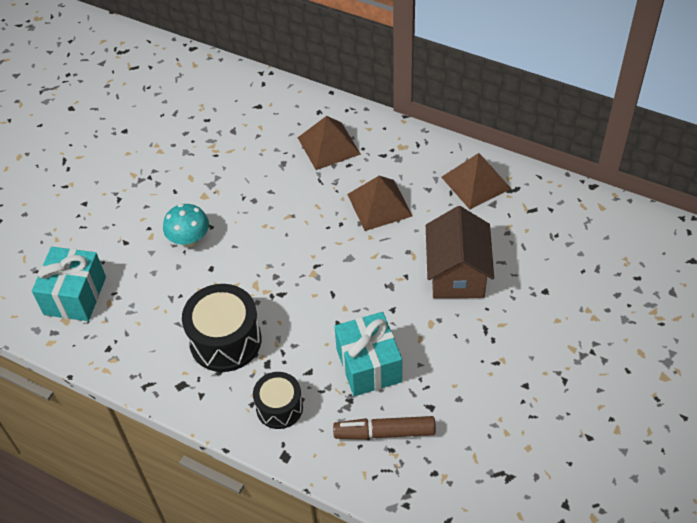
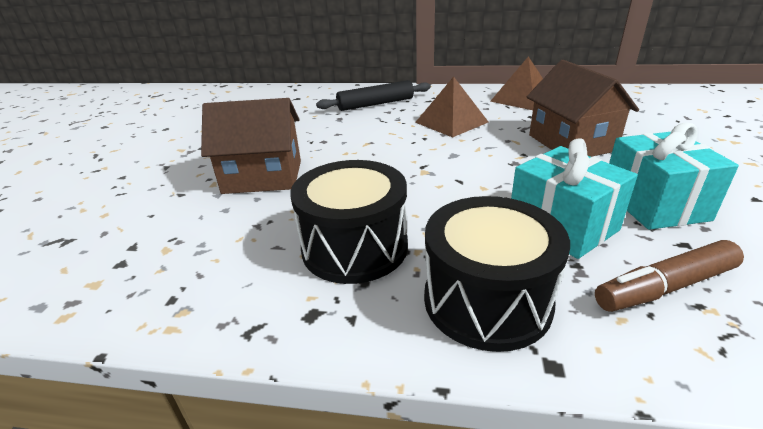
camera: 20 degrees left, 20 degrees down
turquoise gift [32,247,106,321] -> turquoise gift moved to [609,123,739,230]
turquoise mushroom [163,204,209,247] -> brown house [201,98,301,194]
black drum [253,372,303,429] -> black drum [424,196,570,352], size x1.61
brown pyramid [298,116,361,170] -> black rolling pin [316,80,431,111]

